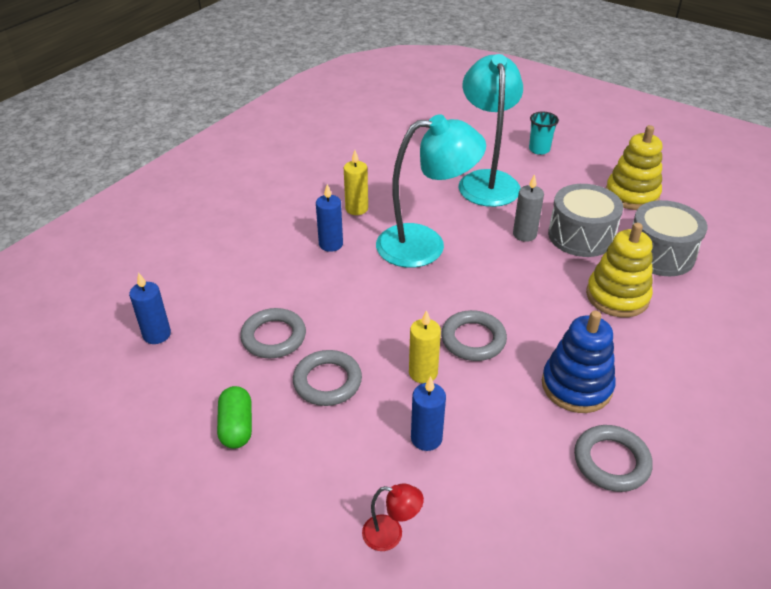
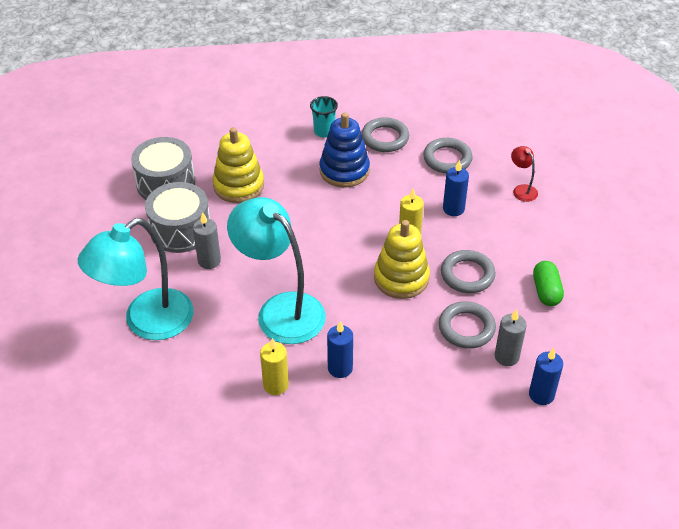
camera: 130 degrees left, 5 degrees up
green capsule [217,386,252,449] -> green capsule turned 45 degrees counterclockwise [533,261,564,306]
grey ring [441,310,507,361] -> grey ring moved to [423,138,473,174]
turquoise cup [529,112,559,155] -> turquoise cup moved to [310,96,338,138]
yellow stacking toy [606,125,662,210] -> yellow stacking toy moved to [374,220,430,299]
none -> grey candle [495,309,527,366]

